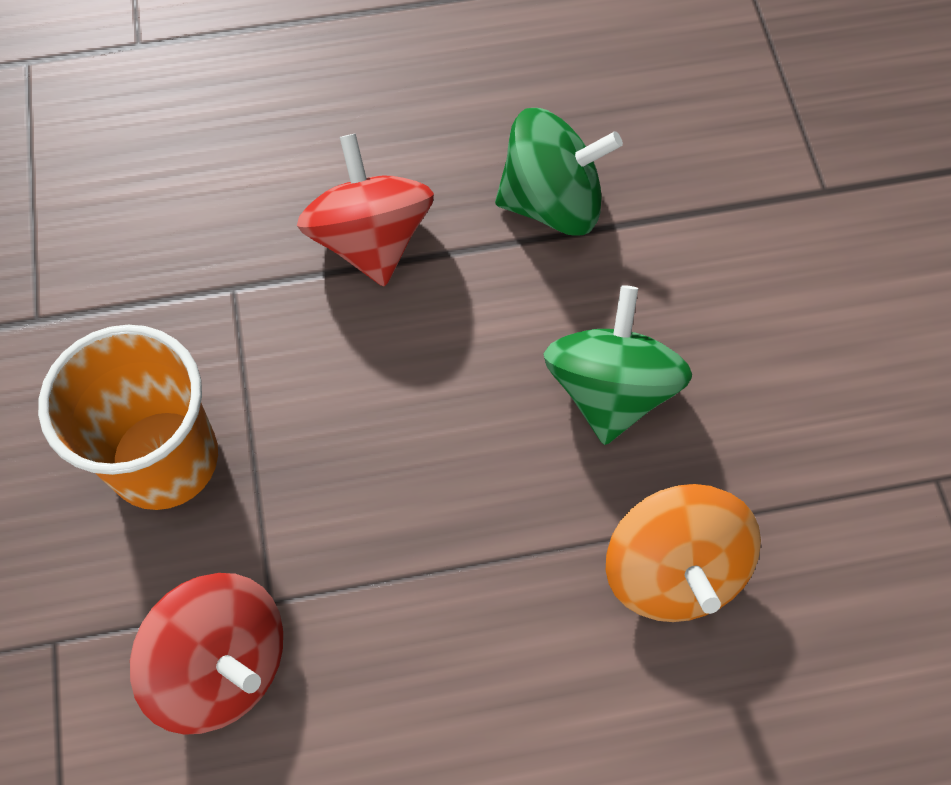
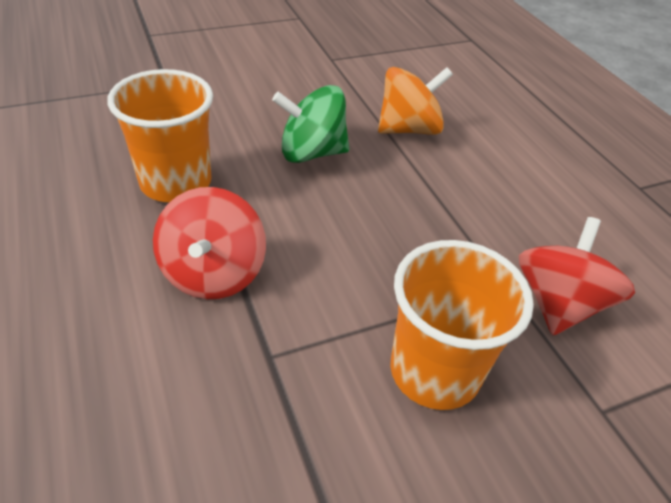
camera: 105 degrees left, 20 degrees down
red spinning top [297,134,434,287] -> red spinning top turned 60 degrees counterclockwise [153,187,266,299]
green spinning top [495,108,623,236] -> orange cup [107,69,213,202]

